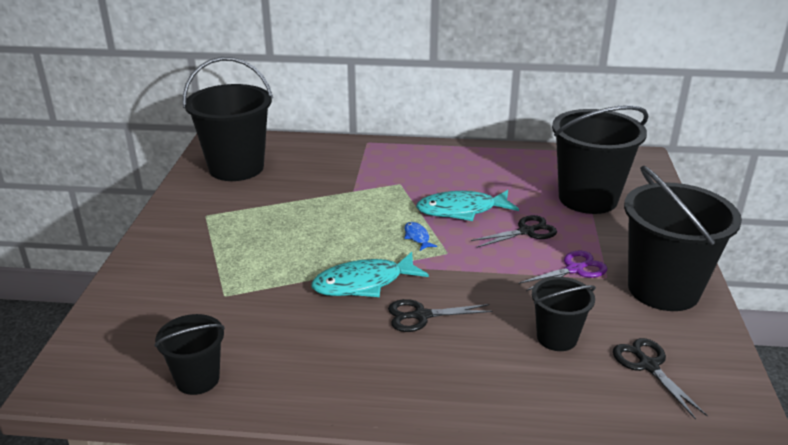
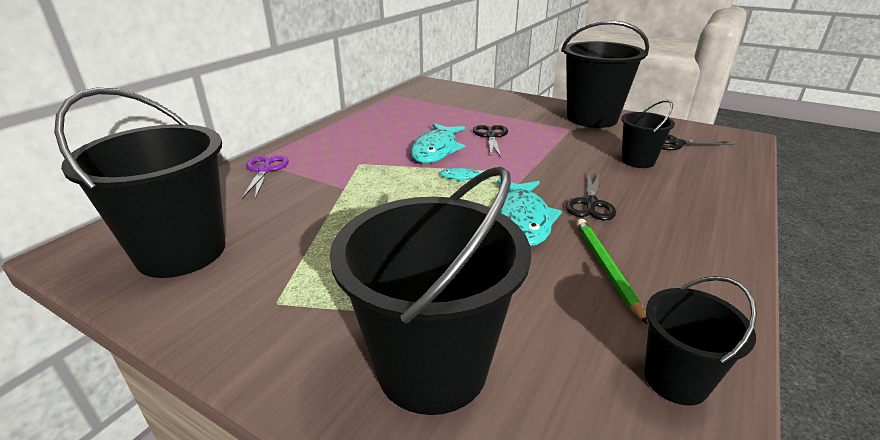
camera: 65 degrees left, 0 degrees up
blue fish [404,222,437,251] -> turquoise fish [440,168,490,182]
purple scissors [519,251,607,291] -> purple scissors moved to [242,156,289,199]
black bucket [552,105,648,214] -> black bucket moved to [330,166,531,415]
none -> green pencil [576,219,648,325]

